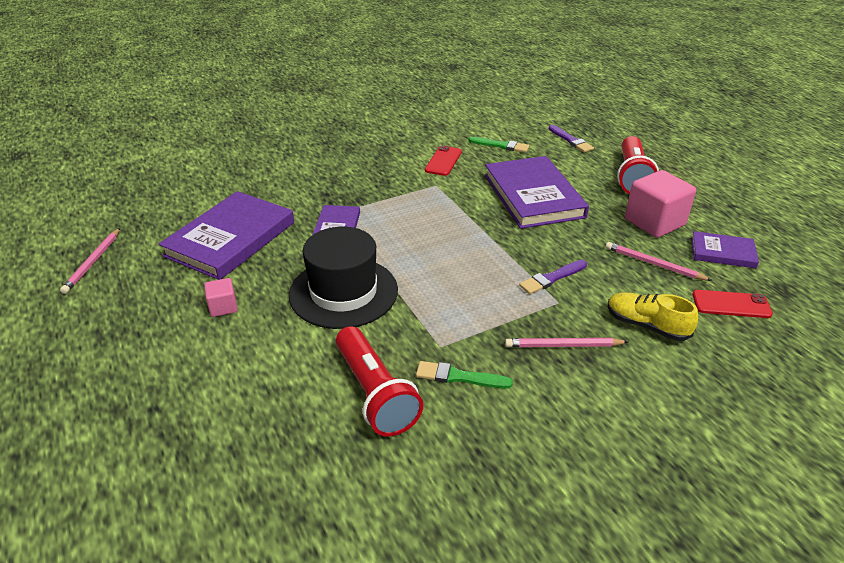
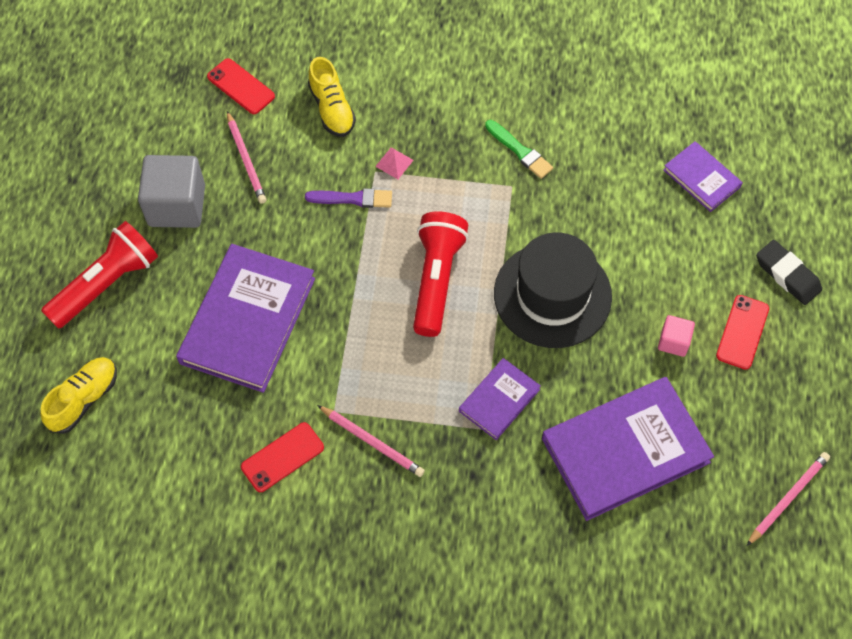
camera: 145 degrees left, 25 degrees up
red flashlight [336,326,423,437] -> red flashlight moved to [413,211,469,337]
green brush [469,137,529,153] -> none
pink pencil [505,338,628,347] -> pink pencil moved to [317,405,425,477]
purple brush [549,125,594,153] -> yellow shoe [40,357,117,434]
pink cube [625,170,696,238] -> grey cube [138,155,205,228]
purple book [691,231,759,268] -> purple book moved to [663,141,743,212]
none -> pink pyramid [375,147,414,179]
none -> red phone [716,295,769,370]
none -> black eraser [756,240,822,305]

